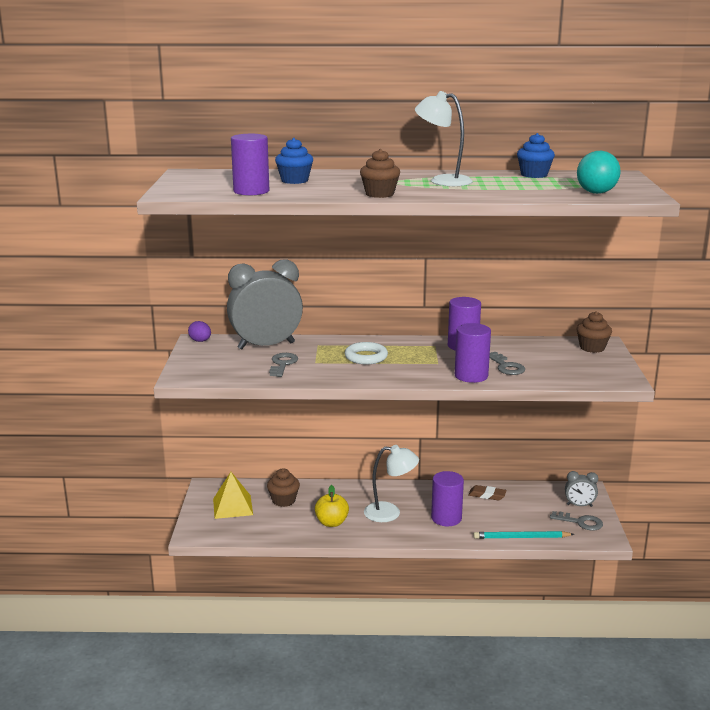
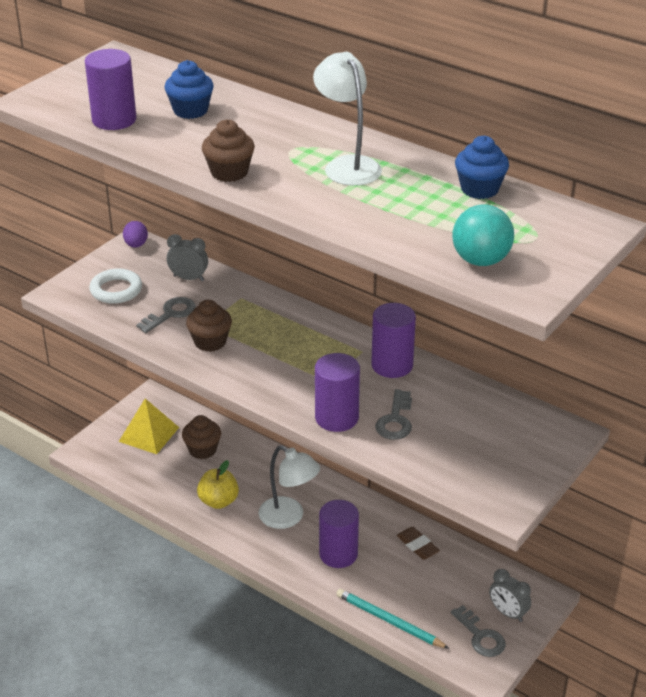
camera: 35 degrees right, 15 degrees up
grey clock [227,259,303,349] -> grey clock [167,234,208,281], size x0.46
white ring [345,342,388,364] -> white ring moved to [89,269,142,304]
brown cupcake [576,311,612,353] -> brown cupcake moved to [186,300,232,352]

